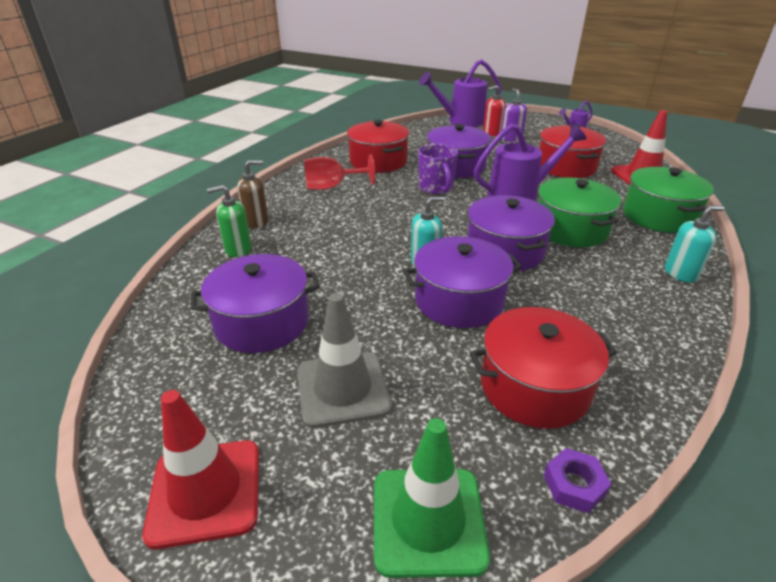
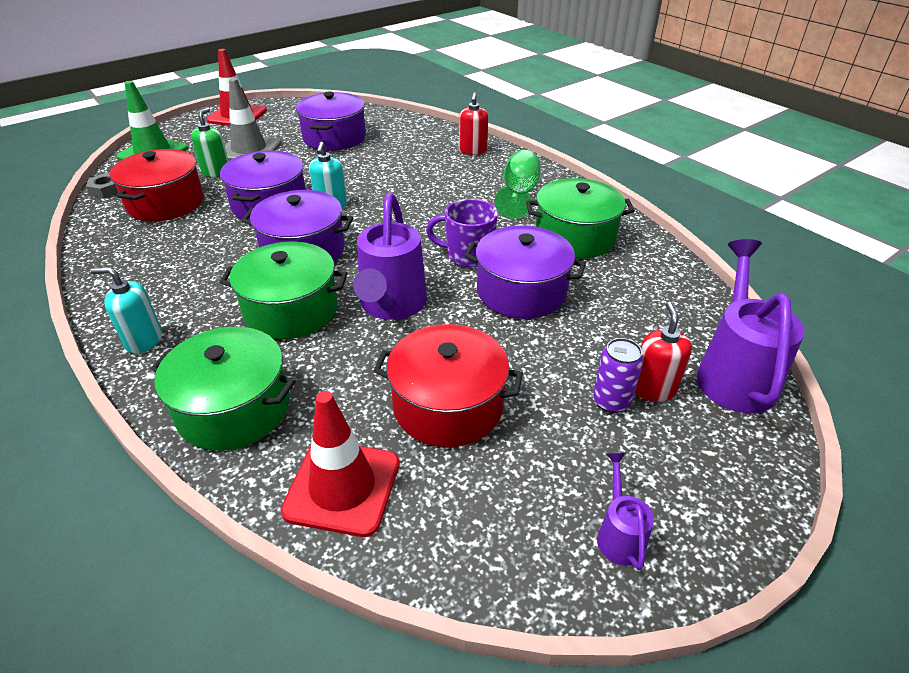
camera: 115 degrees right, 5 degrees up
green soap dispenser [207,185,251,257] -> green soap dispenser moved to [191,108,228,178]
brown soap dispenser [237,160,268,228] -> red soap dispenser [459,92,488,155]
red goblet [304,154,375,190] -> green goblet [495,150,541,219]
red pot [347,120,409,173] -> green pot [526,178,635,259]
purple soap dispenser [502,88,527,142] -> purple can [593,338,643,413]
purple nut [544,448,611,513] -> grey nut [86,173,118,198]
turquoise soap dispenser [665,206,724,283] -> turquoise soap dispenser turned 90 degrees clockwise [91,267,162,354]

